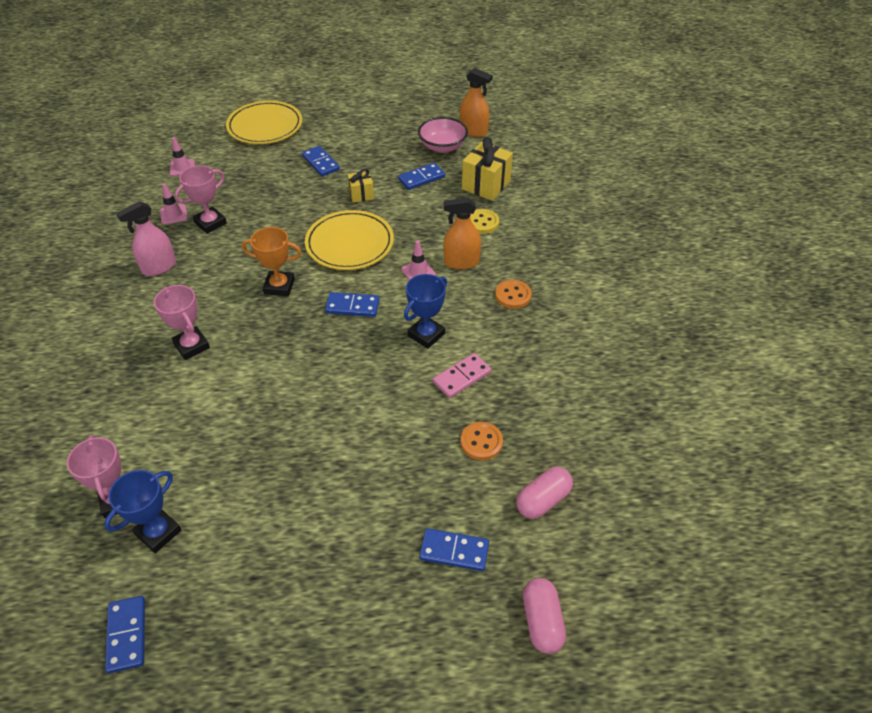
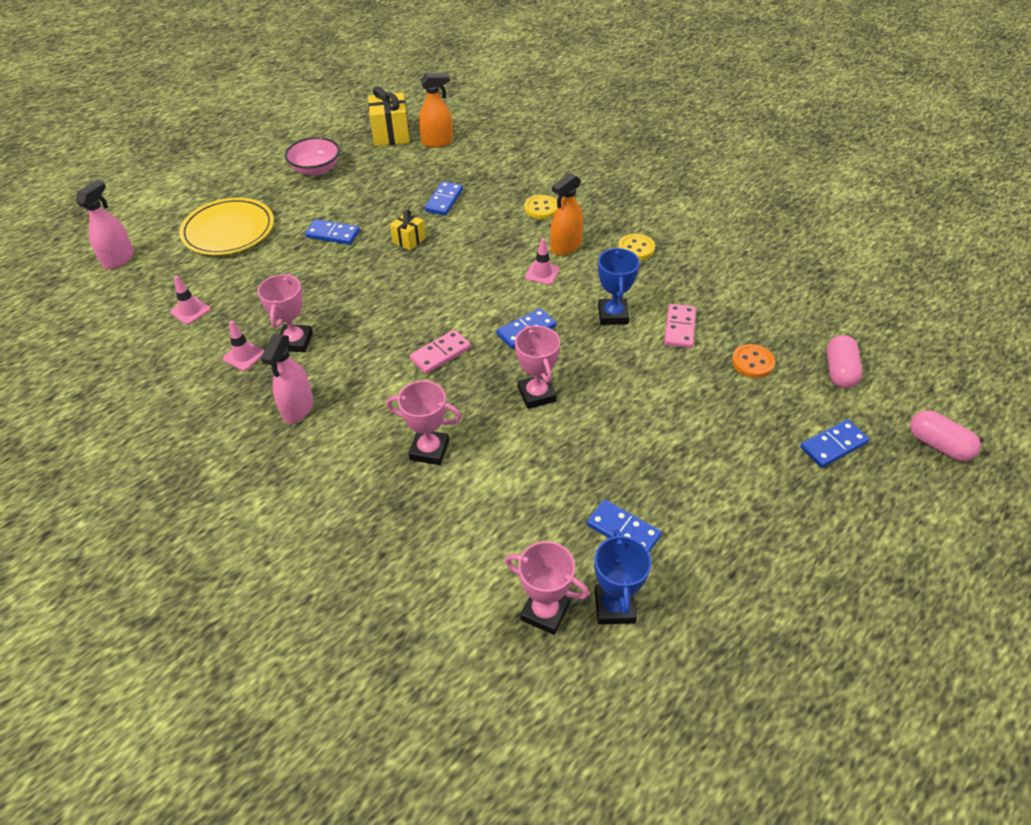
camera: 40 degrees left, 0 degrees up
blue domino [105,596,145,673] -> blue domino moved to [587,499,662,553]
orange trophy [242,227,302,296] -> pink domino [410,330,471,374]
yellow plate [305,210,394,270] -> none
pink bowl [418,117,468,153] -> pink bowl moved to [285,137,340,176]
yellow gift [462,137,513,201] -> yellow gift moved to [368,86,410,146]
orange button [495,280,532,309] -> yellow button [618,234,655,260]
none -> pink spray bottle [75,180,134,270]
none -> pink trophy [515,325,560,409]

